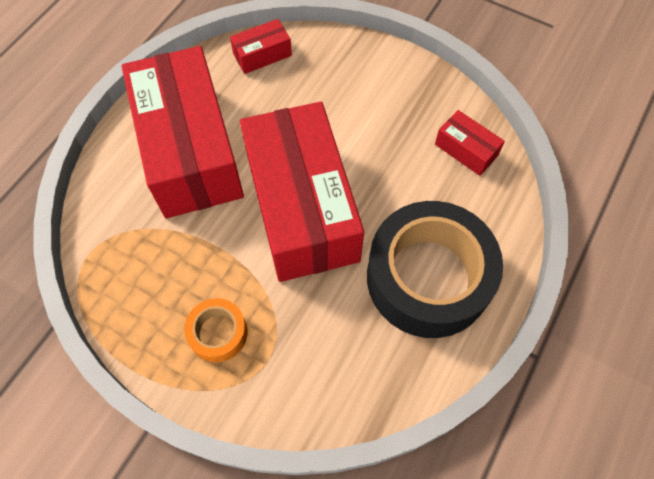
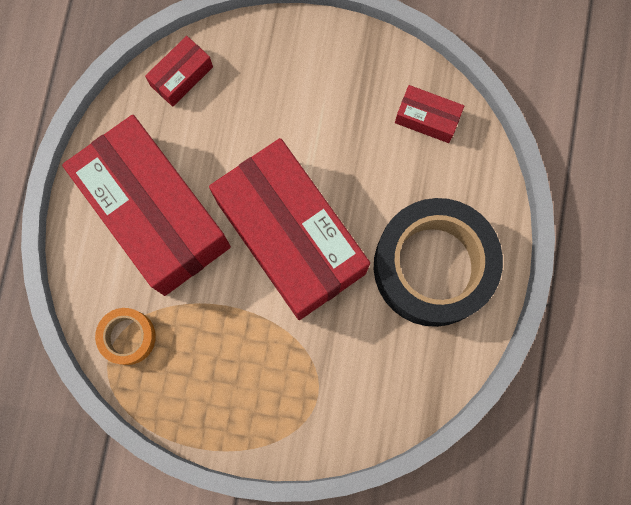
camera: 20 degrees left, 15 degrees up
orange tape [184,298,248,362] -> orange tape moved to [95,308,156,365]

